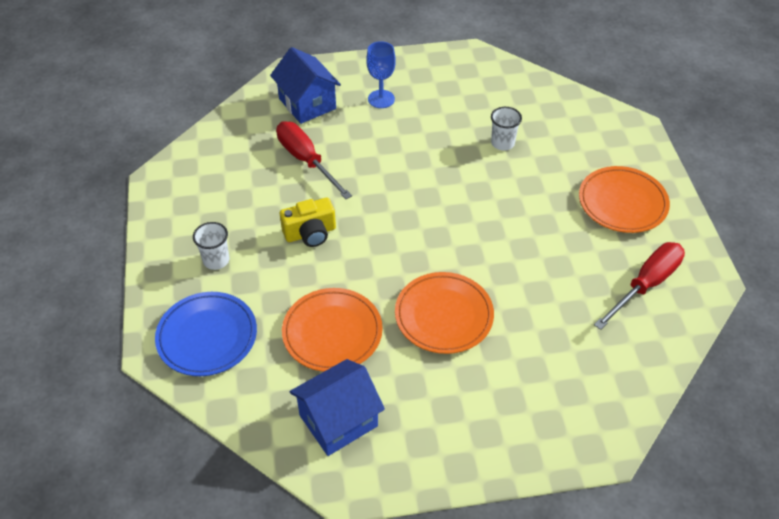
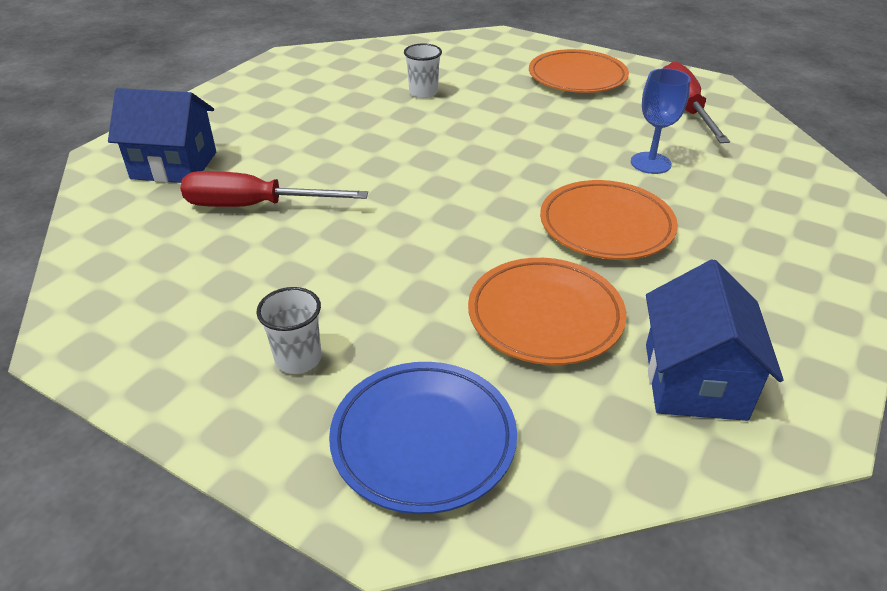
camera: 50 degrees left, 10 degrees down
yellow camera [280,197,336,247] -> none
blue goblet [366,41,396,108] -> blue goblet moved to [631,68,691,174]

